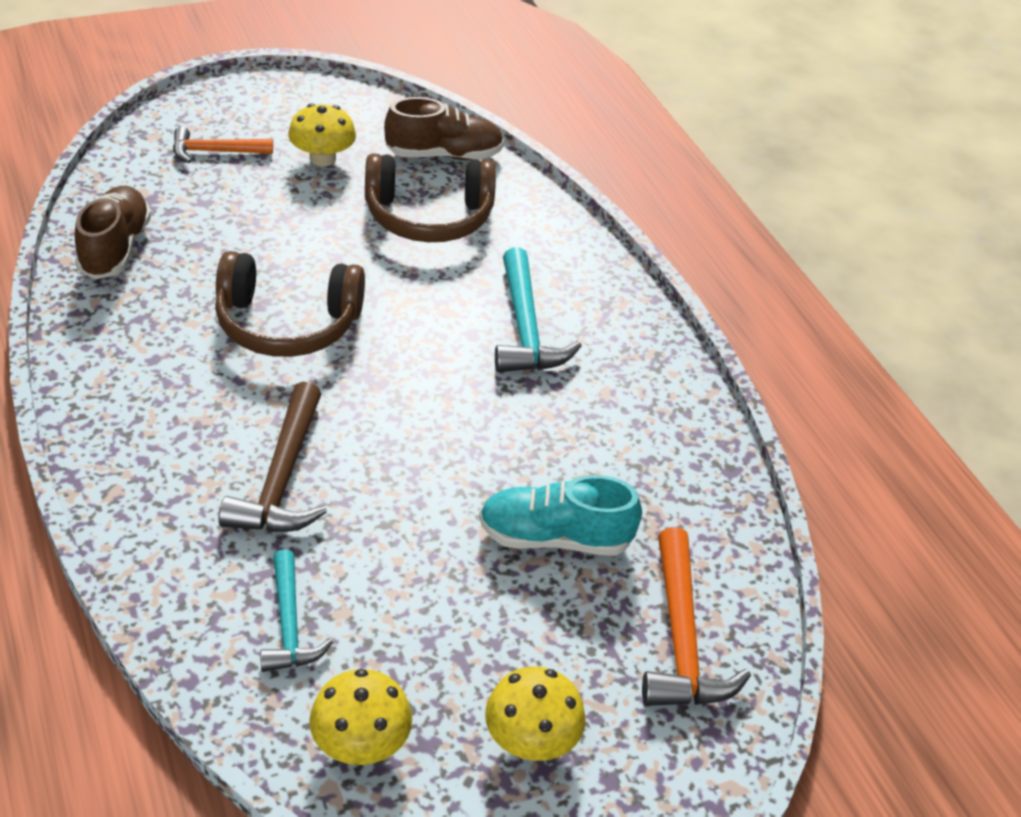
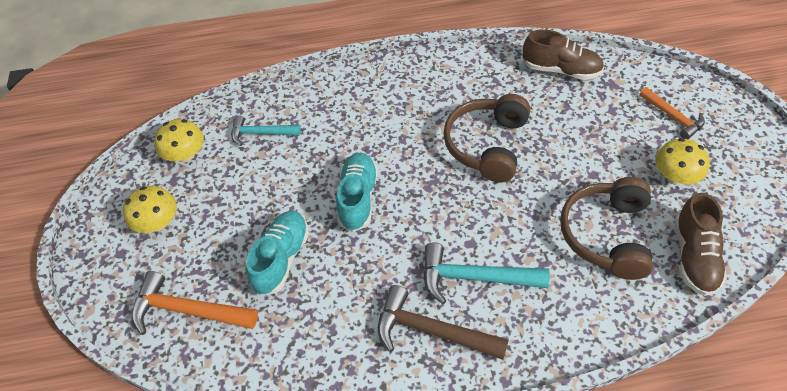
camera: 110 degrees right, 10 degrees up
orange hammer [173,127,273,163] -> orange hammer turned 135 degrees clockwise [639,87,705,139]
brown hammer [218,382,327,532] -> brown hammer moved to [378,285,509,360]
none -> turquoise shoe [336,153,378,232]

